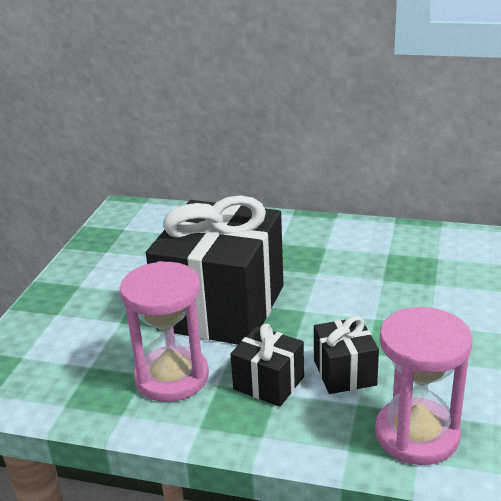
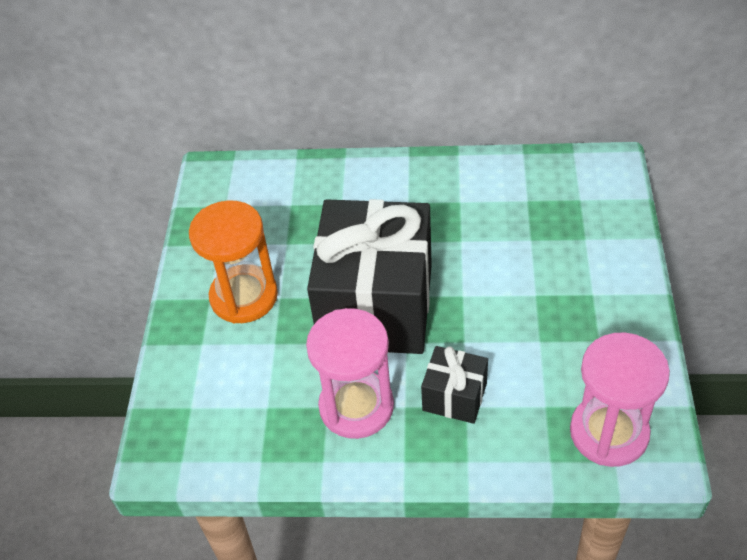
camera: 10 degrees left, 20 degrees up
black gift [314,316,379,394] -> none
none -> orange hourglass [189,200,278,323]

